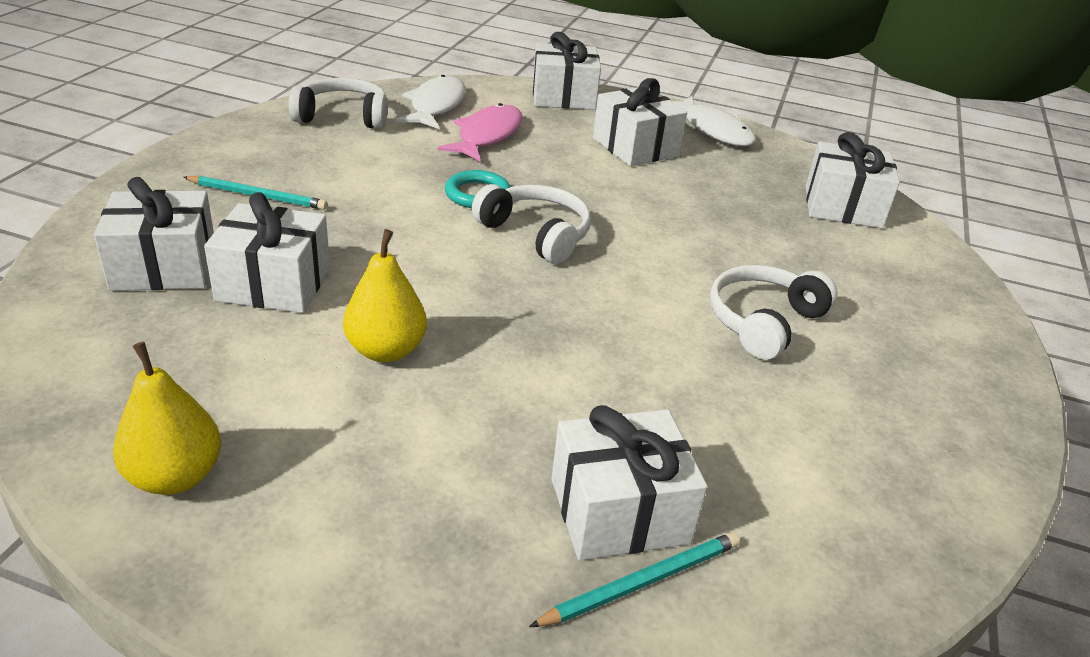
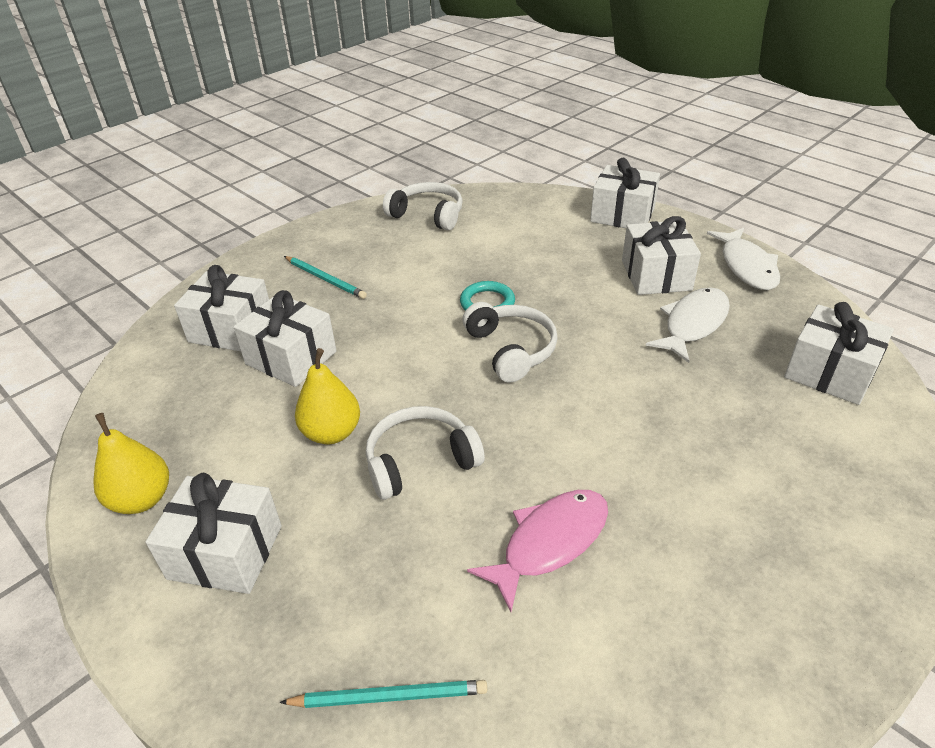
camera: 30 degrees right, 5 degrees up
white fish [396,75,466,129] -> white fish moved to [646,287,730,363]
pink fish [438,103,523,161] -> pink fish moved to [467,490,608,612]
white gift [551,405,707,560] -> white gift moved to [146,473,282,594]
white headphones [710,265,838,360] -> white headphones moved to [366,406,485,500]

